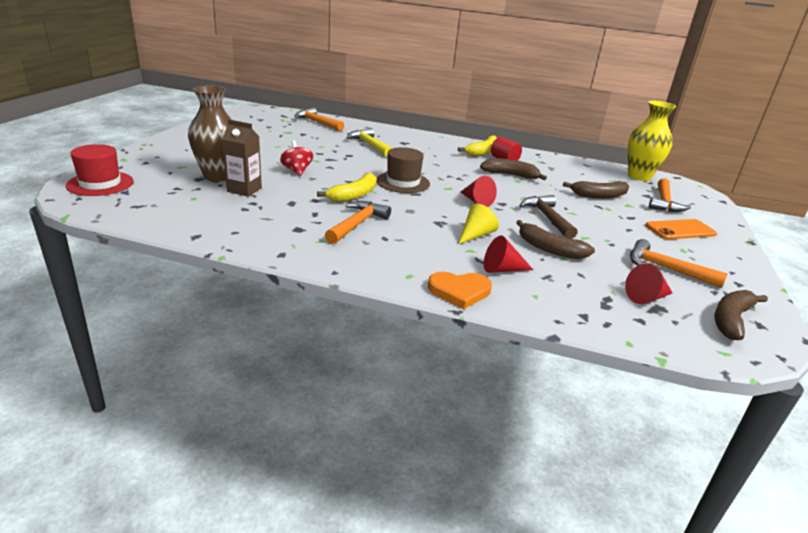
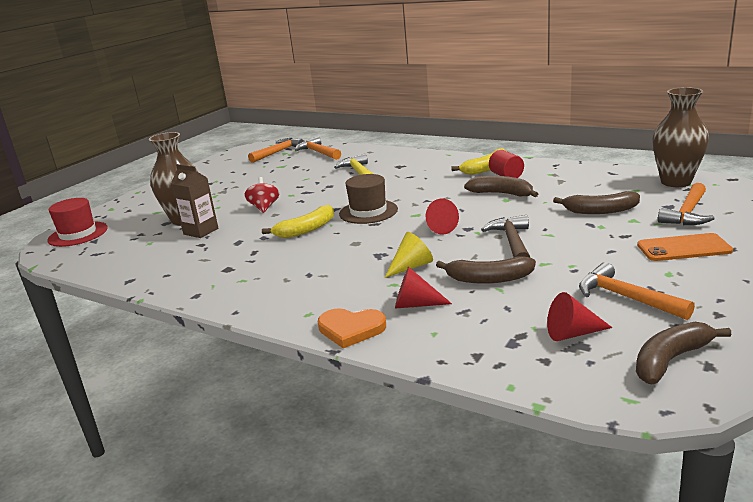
camera: 20 degrees right, 5 degrees down
orange hammer [325,201,391,244] -> orange hammer moved to [248,138,304,163]
brown banana [516,220,595,259] -> brown banana turned 45 degrees counterclockwise [436,256,536,284]
yellow vase [628,101,676,181] -> brown vase [652,87,709,187]

